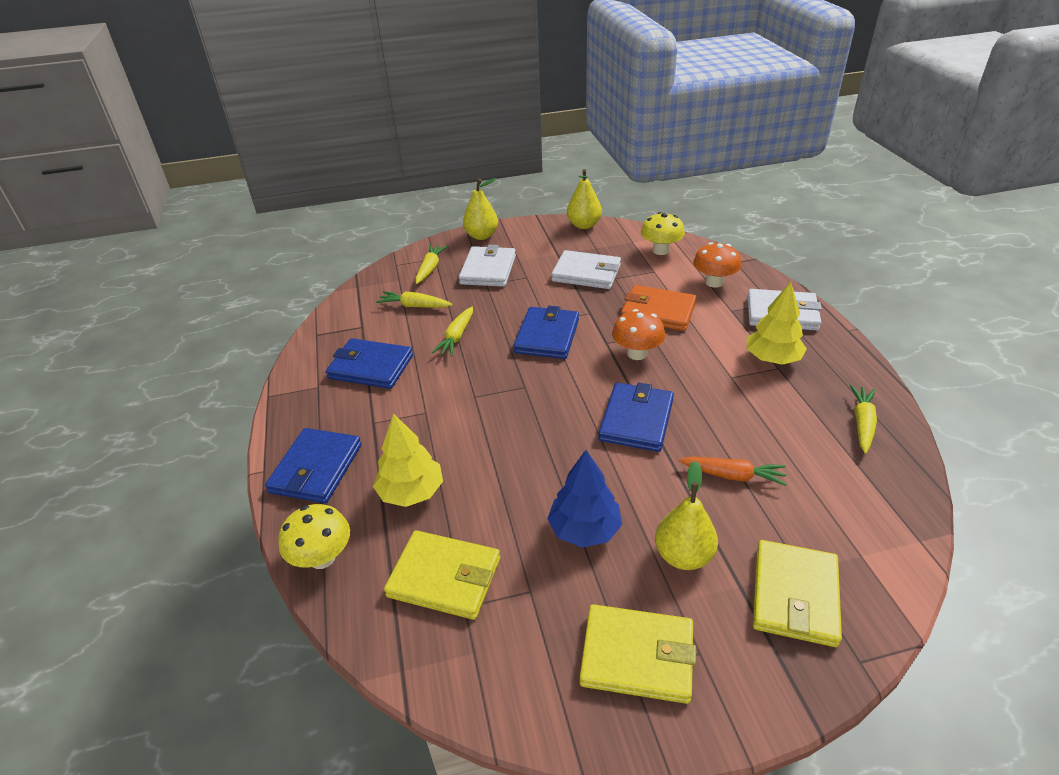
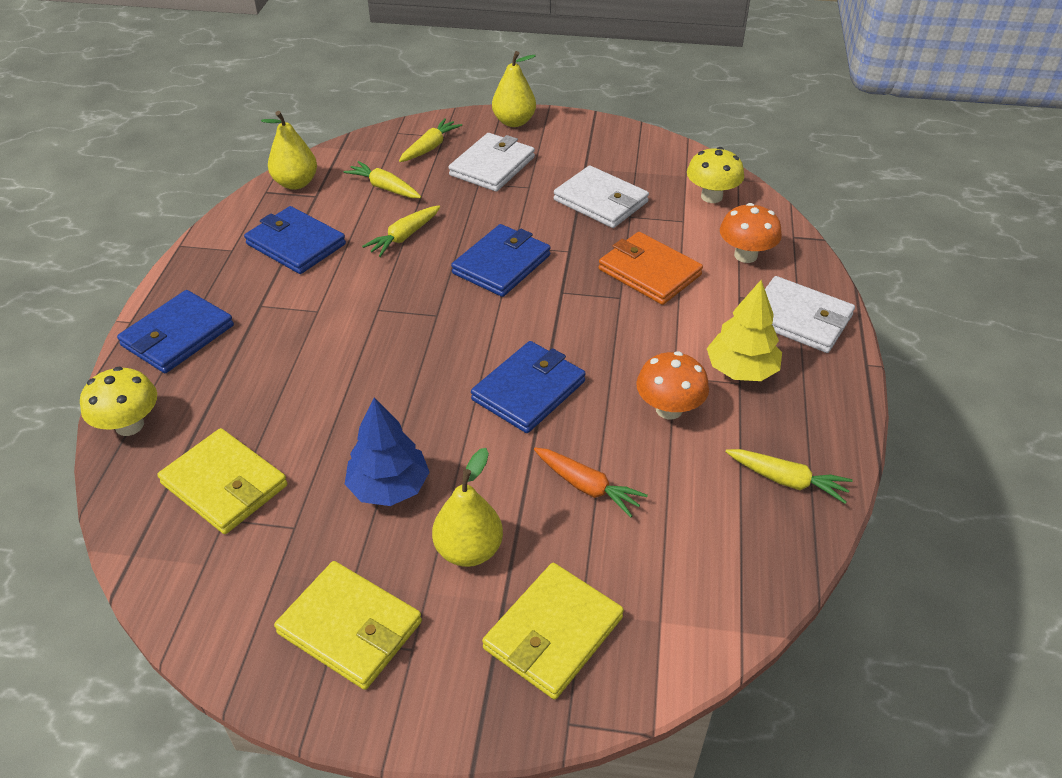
camera: 20 degrees right, 5 degrees up
yellow tree [373,413,443,507] -> none
yellow pear [567,169,602,229] -> yellow pear moved to [261,111,317,190]
orange mushroom [612,309,665,360] -> orange mushroom moved to [636,351,709,419]
yellow carrot [850,385,877,454] -> yellow carrot turned 75 degrees clockwise [725,449,853,504]

